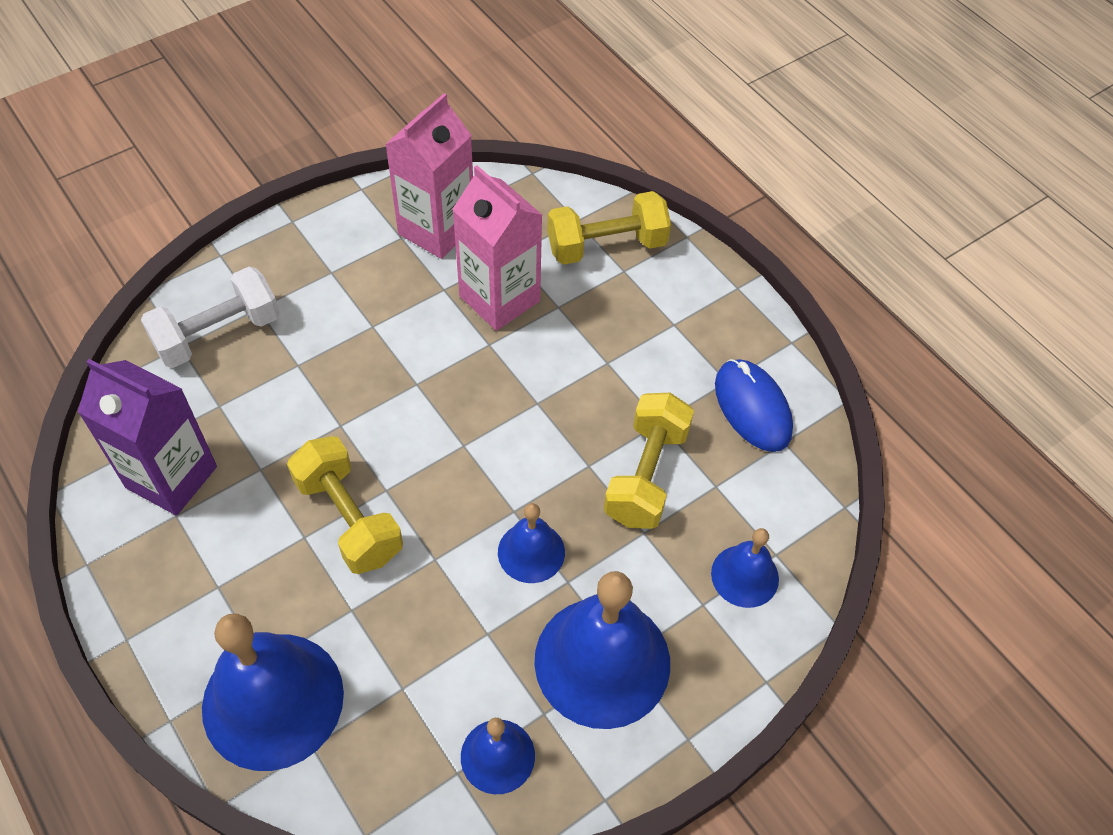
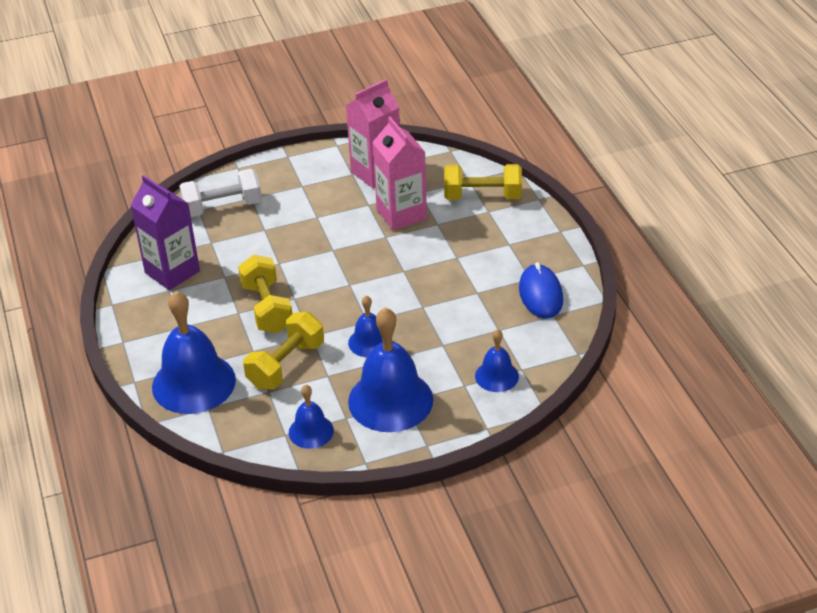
camera: 20 degrees right, 15 degrees down
yellow dumbbell [604,393,694,529] -> yellow dumbbell moved to [243,312,324,389]

